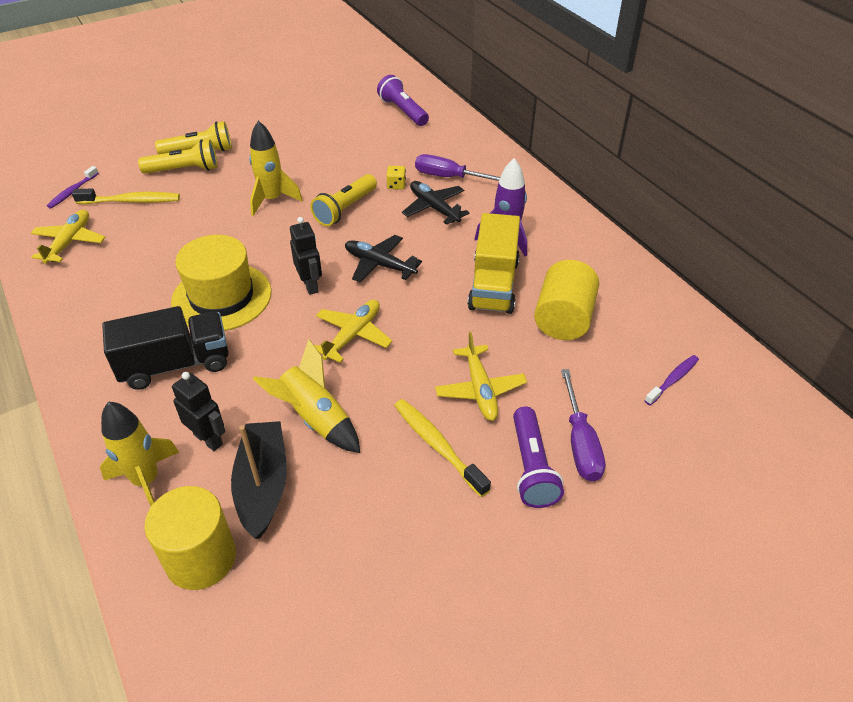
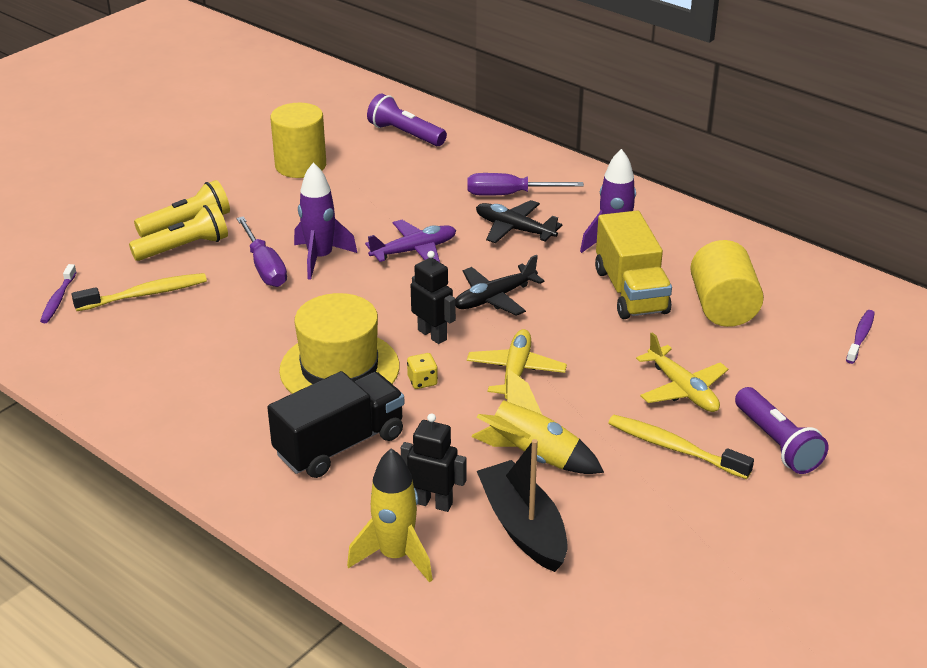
camera: 20 degrees left, 10 degrees down
yellow plane [31,210,105,264] -> none
yellow cylinder [144,486,236,590] -> yellow cylinder moved to [270,103,326,178]
yellow rocket [249,121,303,216] -> purple rocket [294,162,357,280]
yellow flashlight [310,174,377,226] -> purple plane [365,220,456,262]
black plane [345,235,422,283] -> black plane turned 45 degrees counterclockwise [456,255,545,316]
yellow dice [386,166,406,189] -> yellow dice moved to [407,353,438,389]
purple screwdriver [561,369,605,482] -> purple screwdriver moved to [236,216,287,287]

